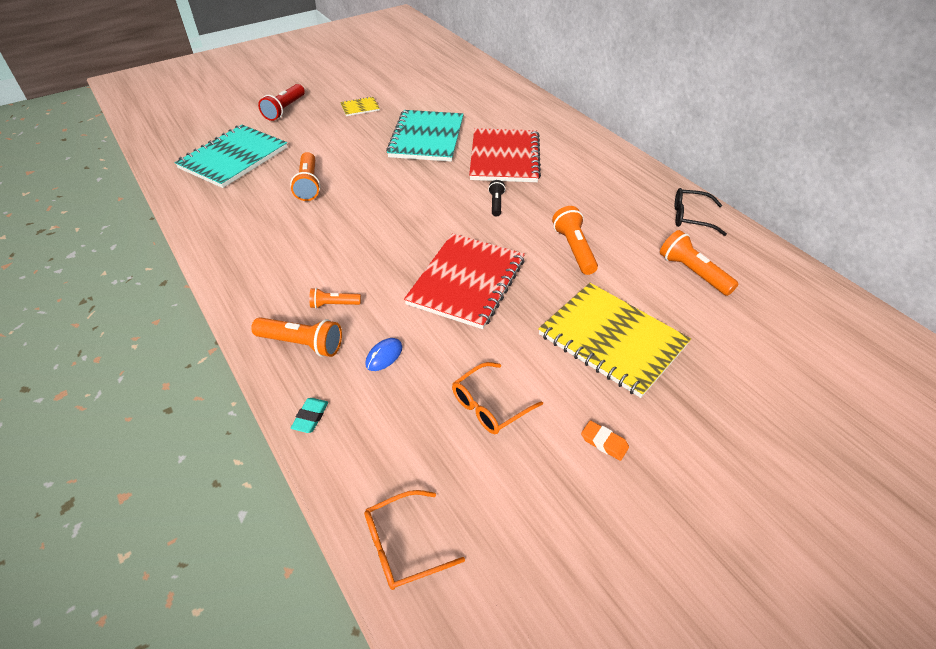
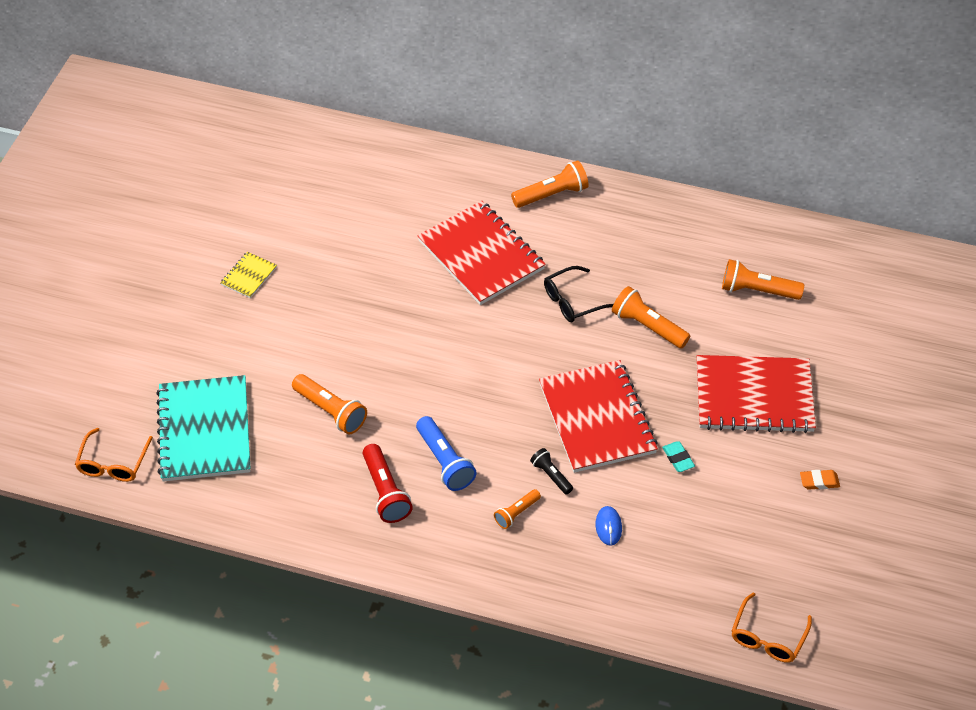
camera: 40 degrees left, 5 degrees up
orange flashlight [251,317,342,357] -> orange flashlight moved to [511,160,589,208]
red flashlight [258,84,305,121] -> red flashlight moved to [363,444,413,523]
turquoise eraser [291,398,328,433] -> turquoise eraser moved to [662,441,695,472]
turquoise notebook [386,110,463,162] -> none
orange glasses [452,362,543,434] -> orange glasses moved to [75,428,153,482]
black flashlight [488,180,505,217] -> black flashlight moved to [530,448,573,494]
yellow notebook [538,283,691,398] -> red notebook [697,355,816,433]
black glasses [675,188,727,236] -> black glasses moved to [544,266,613,322]
none -> blue flashlight [416,416,477,491]

